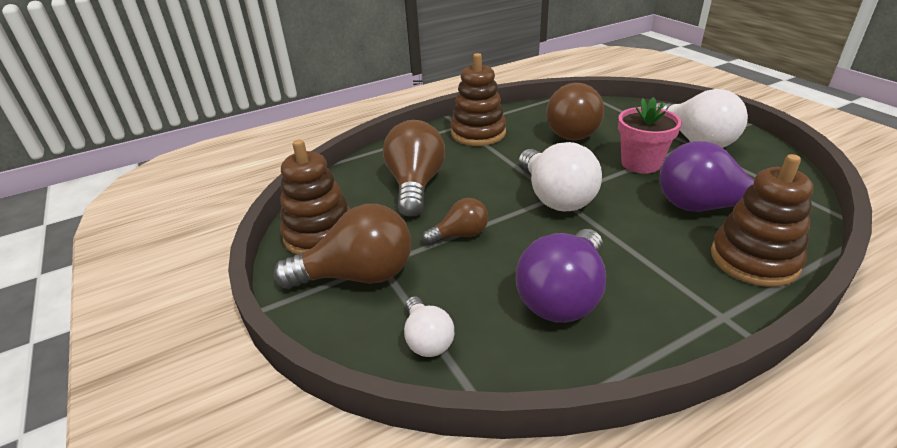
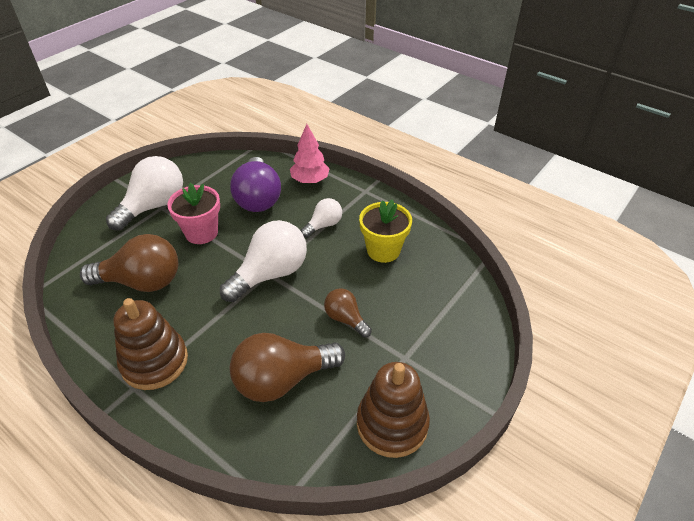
camera: 115 degrees left, 10 degrees up
brown light bulb [273,204,411,289] -> none
white light bulb [404,296,454,357] -> white light bulb moved to [301,198,342,238]
purple light bulb [516,229,606,323] -> yellow flower pot [359,199,412,263]
brown stacking toy [711,154,814,287] -> pink tree [290,124,330,184]

